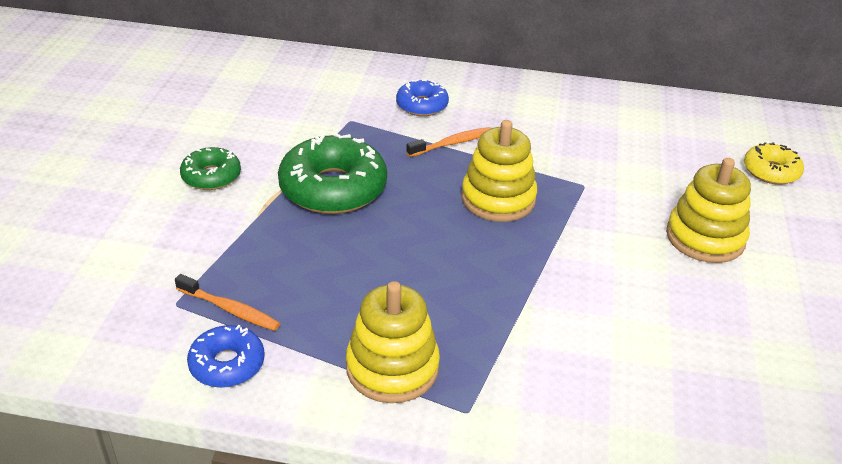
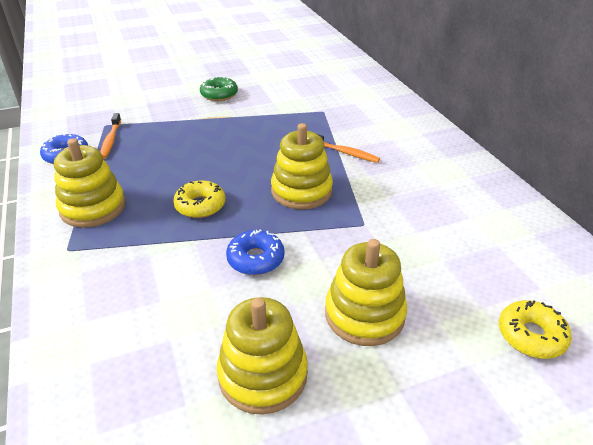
camera: 60 degrees right, 0 degrees up
green donut [278,133,387,214] -> none
blue donut [396,79,449,116] -> blue donut moved to [226,229,285,275]
none -> yellow donut [173,180,226,218]
none -> yellow stacking toy [217,297,308,415]

